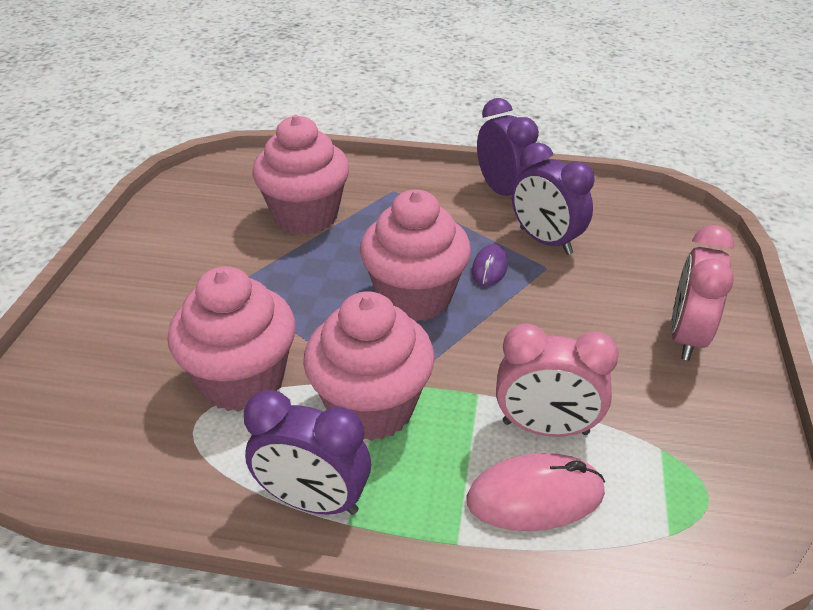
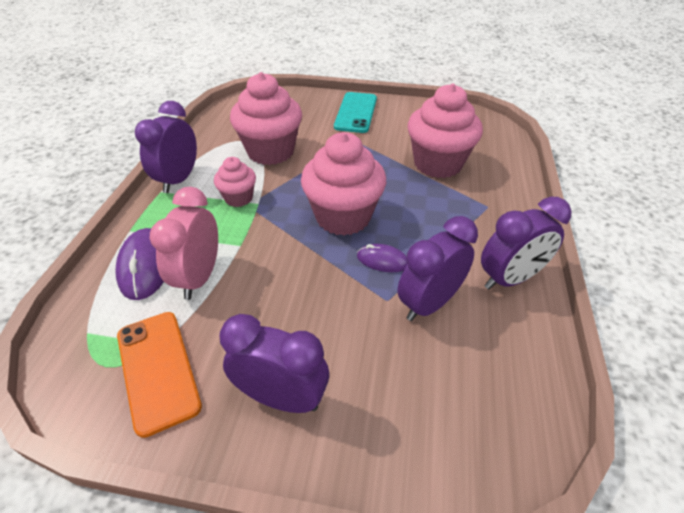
camera: 90 degrees right, 5 degrees up
pink cupcake [303,291,435,441] -> pink cupcake [214,157,256,207], size x0.53
pink mouse [467,453,605,531] -> purple mouse [115,228,164,300]
pink clock [671,225,734,361] -> purple clock [220,314,329,413]
none -> orange phone [117,312,202,438]
none -> turquoise phone [334,92,377,133]

